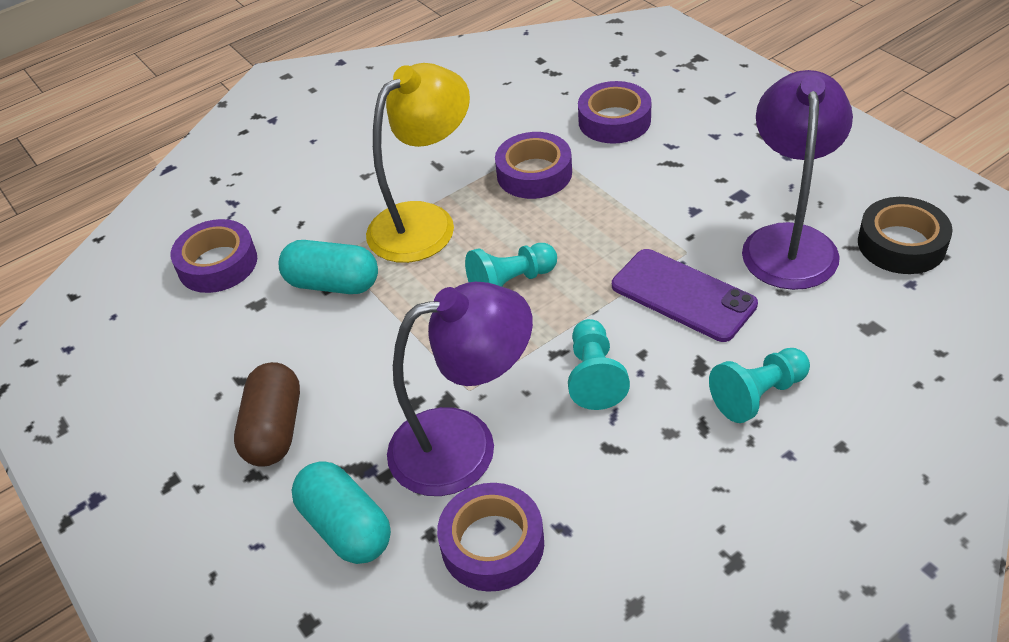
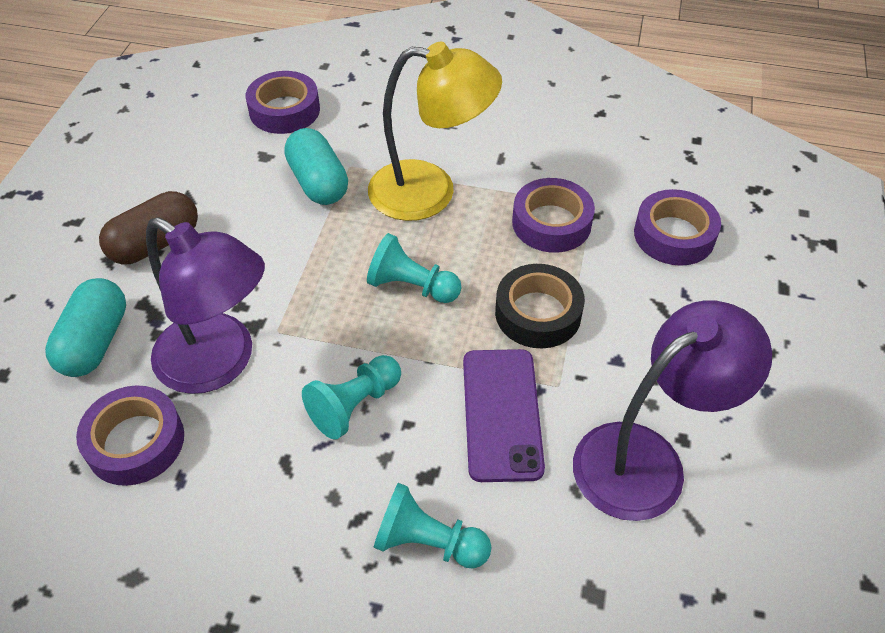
camera: 45 degrees right, 5 degrees up
black tape [858,197,953,274] -> black tape moved to [495,264,585,348]

